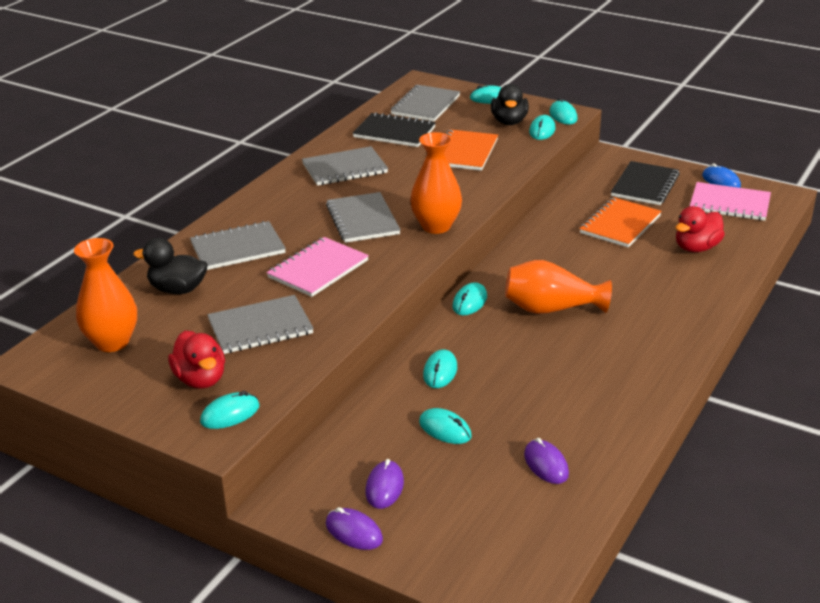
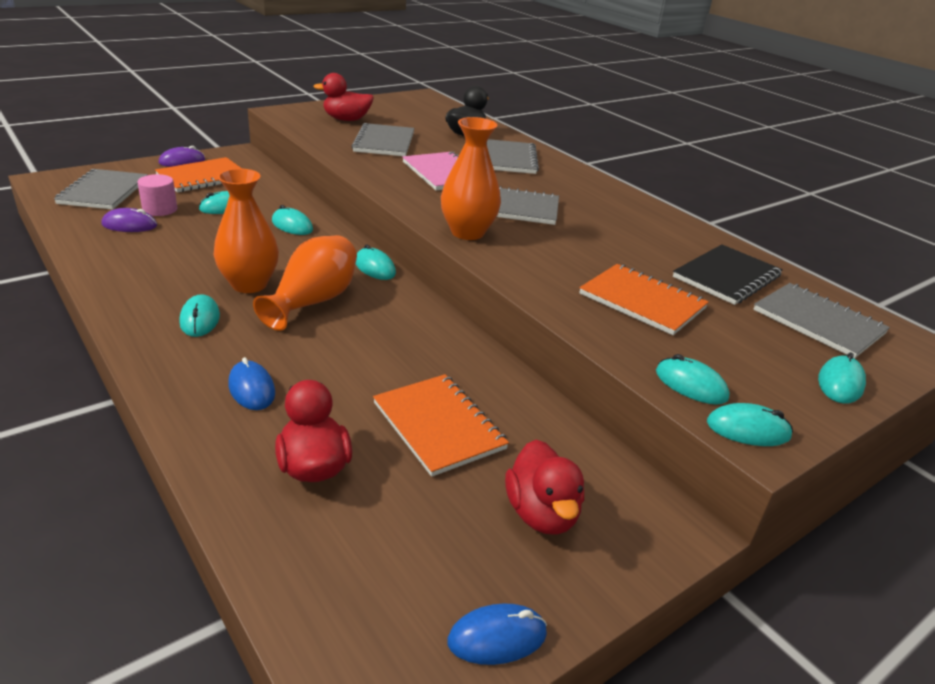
camera: 110 degrees right, 0 degrees up
orange vase [74,238,137,352] -> orange vase moved to [214,169,279,293]
turquoise mouse [200,391,260,429] -> turquoise mouse moved to [179,294,220,337]
grey notebook [302,146,388,186] -> grey notebook moved to [54,169,148,210]
purple mouse [365,459,404,509] -> orange notebook [155,157,242,192]
black duck [491,84,529,125] -> none
black notebook [611,161,680,205] -> red duck [505,440,584,535]
pink notebook [690,182,771,221] -> none
none -> pink cylinder [138,174,177,216]
none -> blue mouse [229,357,275,410]

